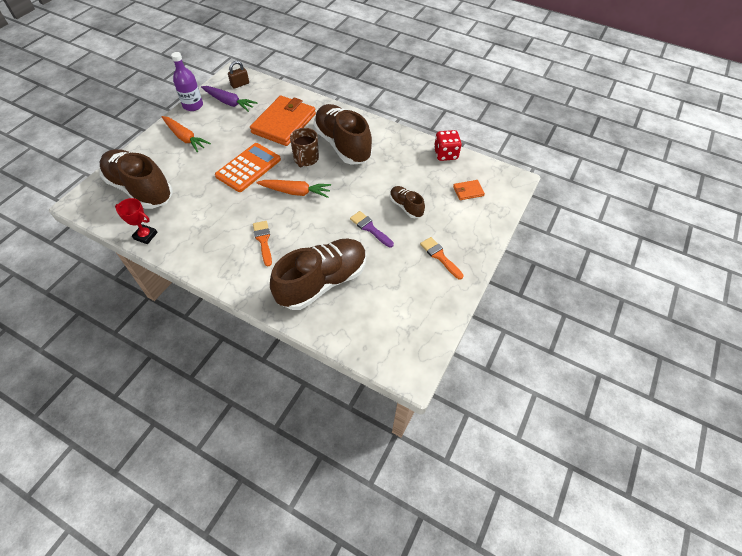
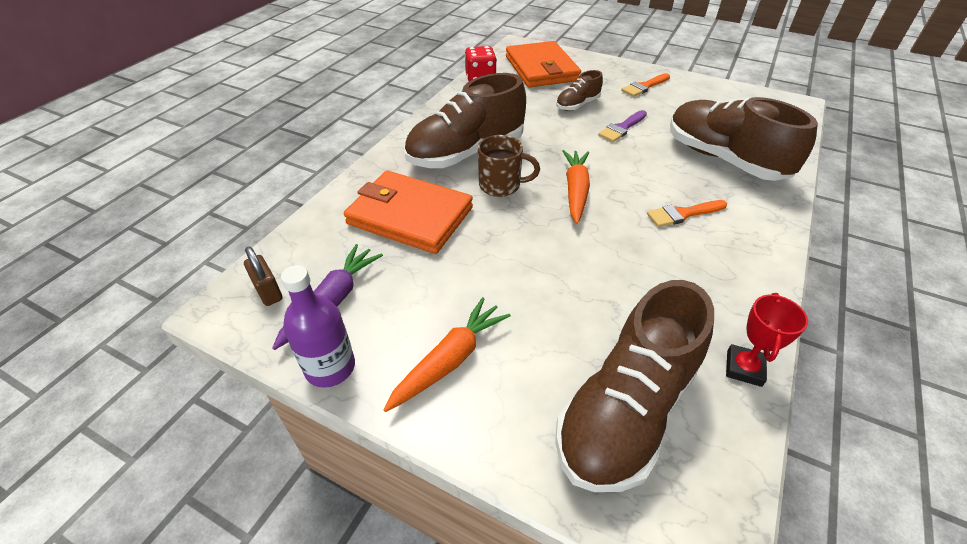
camera: 90 degrees left, 10 degrees down
orange calculator [215,143,281,192] -> none
orange wallet [453,180,485,200] -> orange wallet [506,41,581,88], size x2.36

